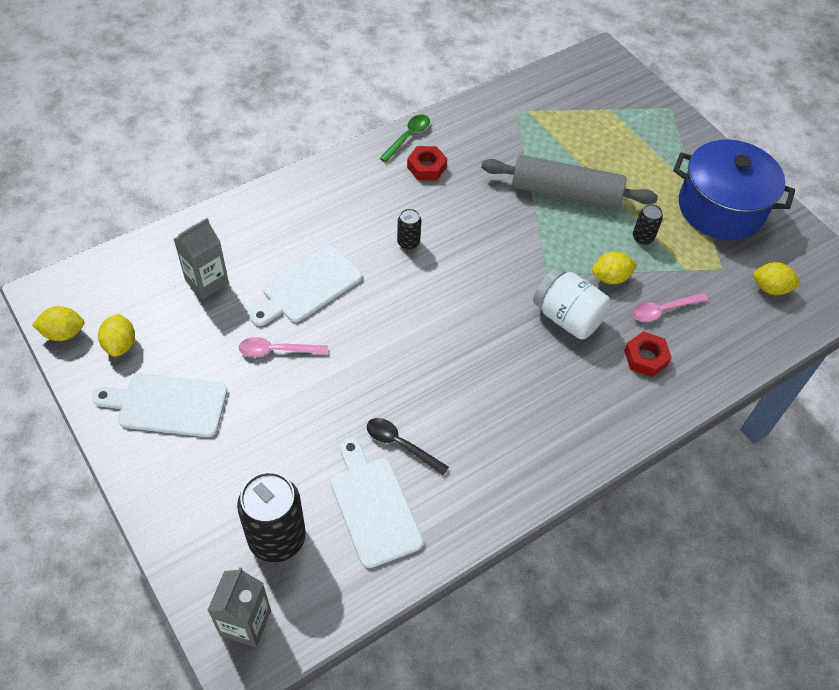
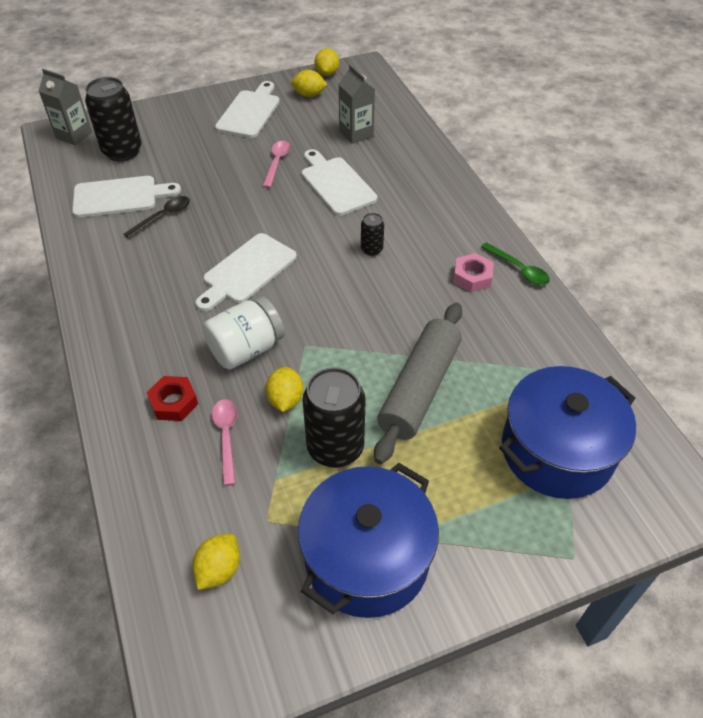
camera: 105 degrees right, 5 degrees down
red nut [407,146,447,180] -> pink nut [453,253,494,292]
black can [633,204,663,245] -> black can [303,367,366,468], size x2.04
none -> white cutting board [195,233,297,311]
none -> blue pot [499,366,636,499]

